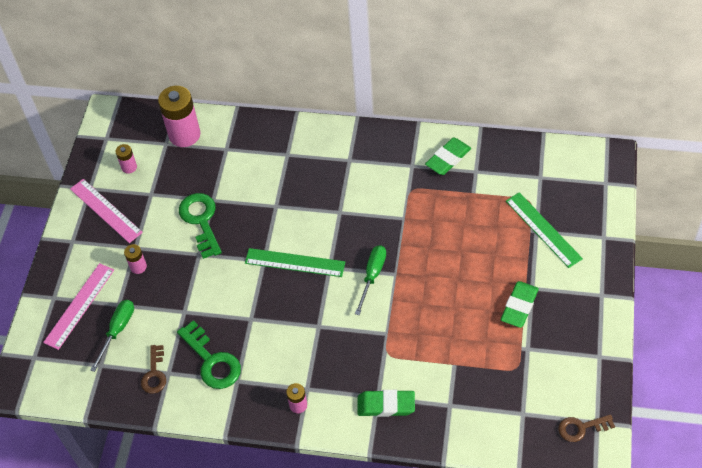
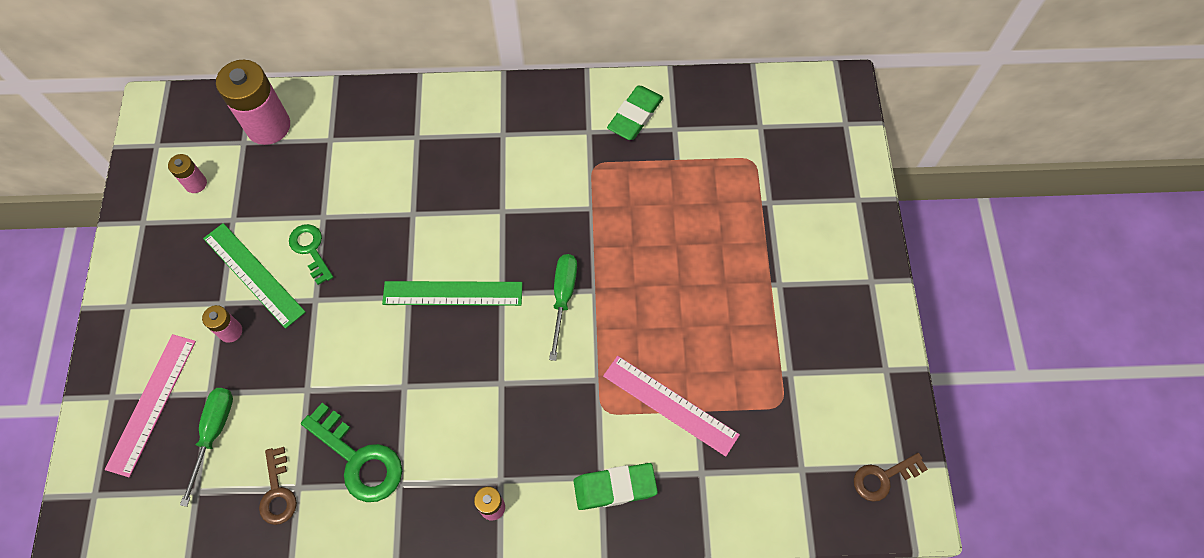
camera: 15 degrees left, 10 degrees up
pink ruler [70,179,143,243] -> pink ruler moved to [603,356,740,457]
green key [179,193,222,259] -> green key [289,224,333,285], size x0.63
green eraser [501,281,539,328] -> none
green ruler [506,192,583,268] -> green ruler moved to [203,223,306,329]

